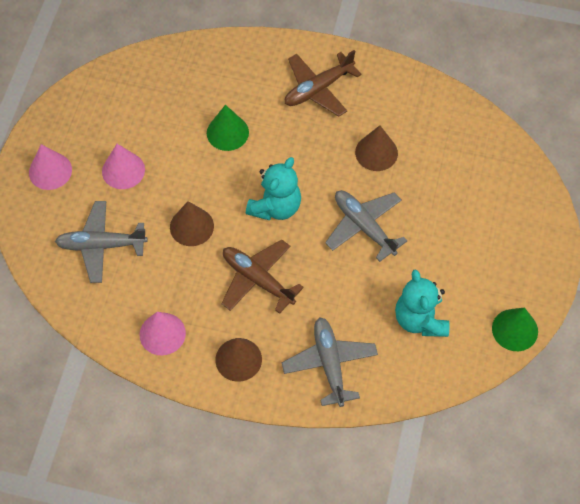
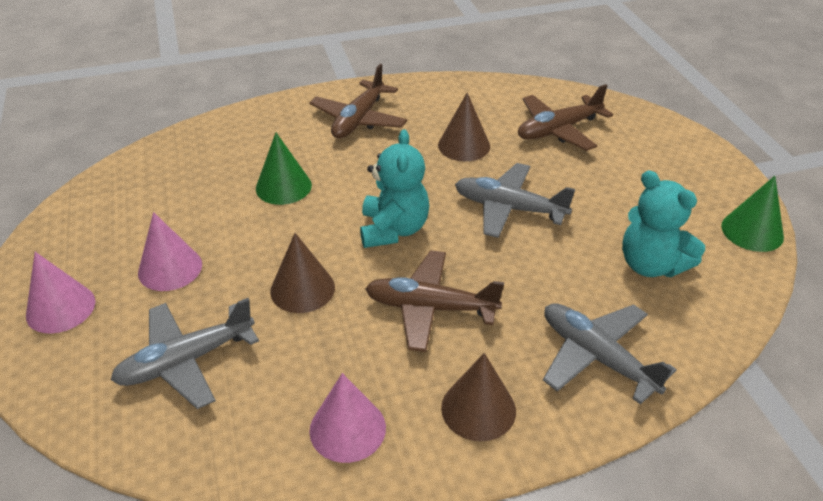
camera: 30 degrees left, 20 degrees down
none -> brown plane [518,84,613,151]

